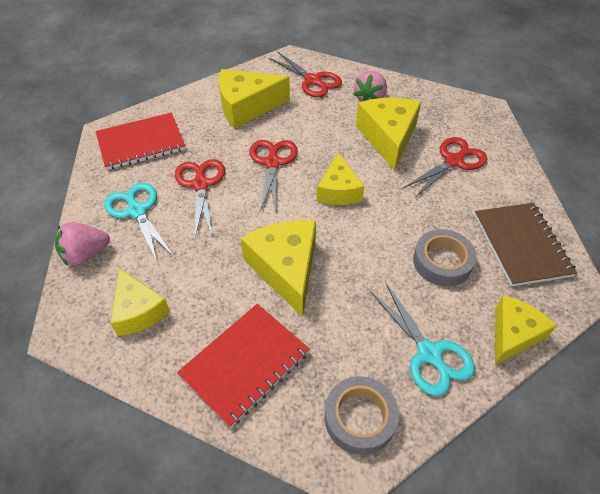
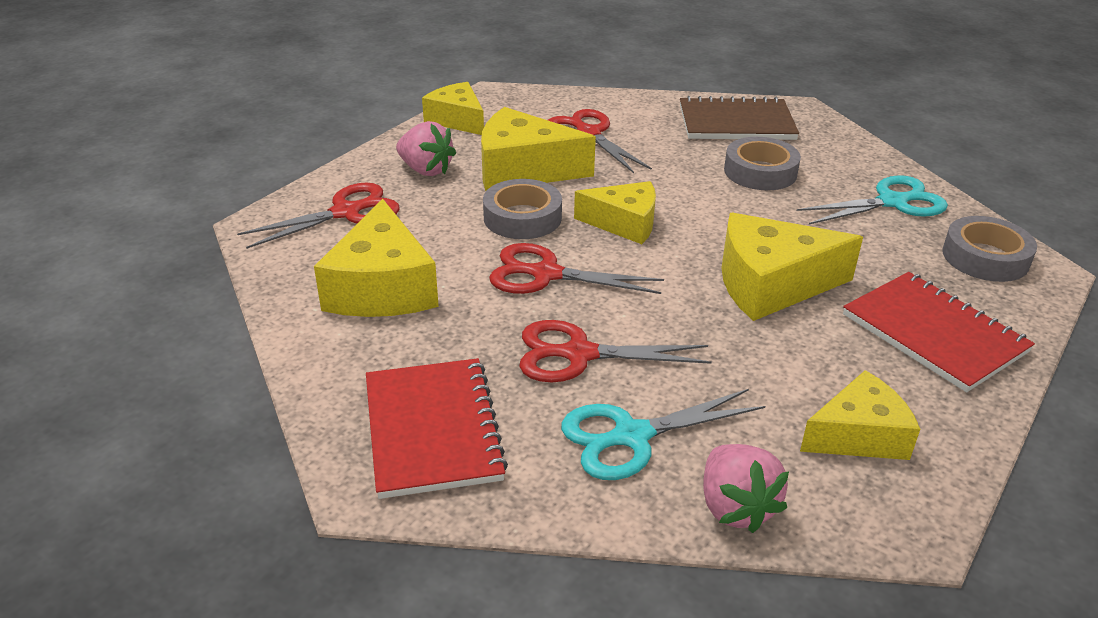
camera: 80 degrees left, 15 degrees down
yellow cheese [495,295,557,365] -> yellow cheese moved to [422,82,484,135]
none -> grey tape [483,179,562,239]

